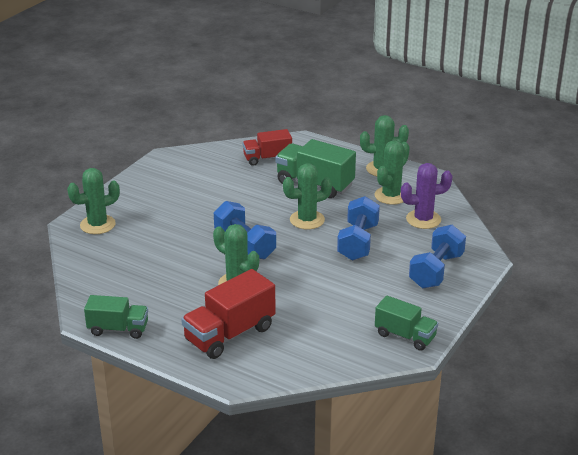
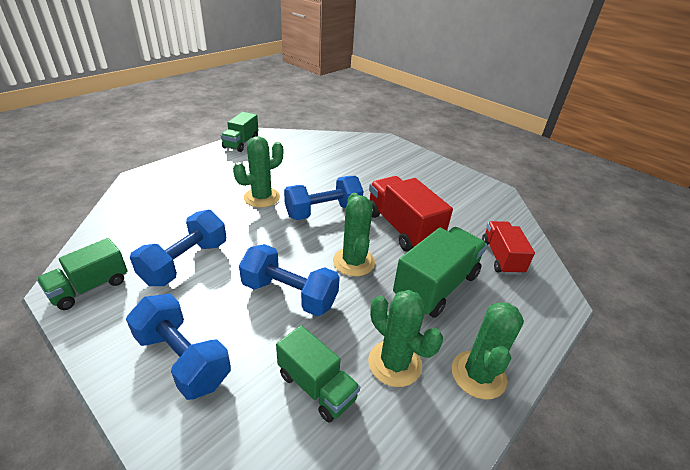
camera: 100 degrees right, 5 degrees up
green cactus [67,168,120,234] -> none
red truck [181,269,275,359] -> red truck moved to [369,176,453,251]
purple cactus [401,163,453,229] -> green truck [276,325,360,422]
none -> blue dumbbell [130,210,226,286]

